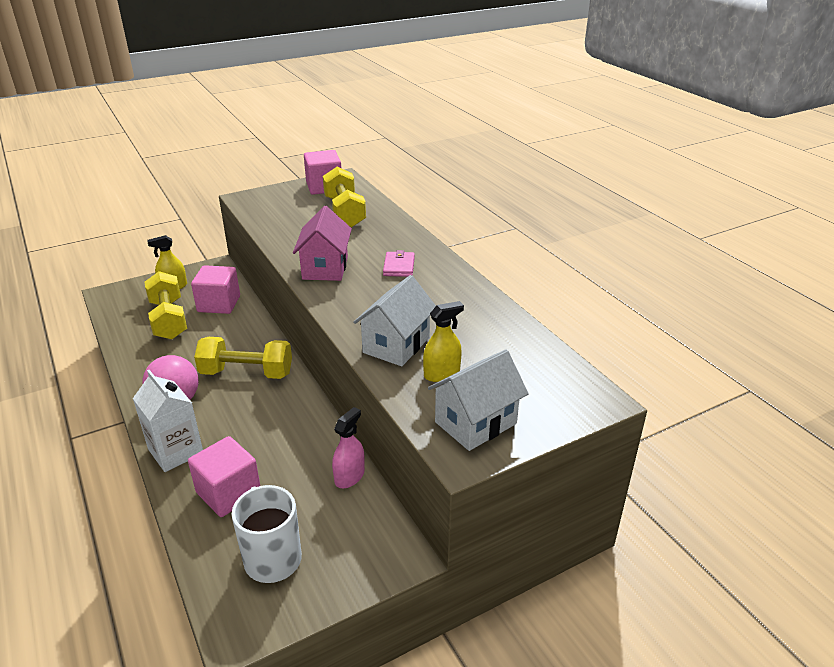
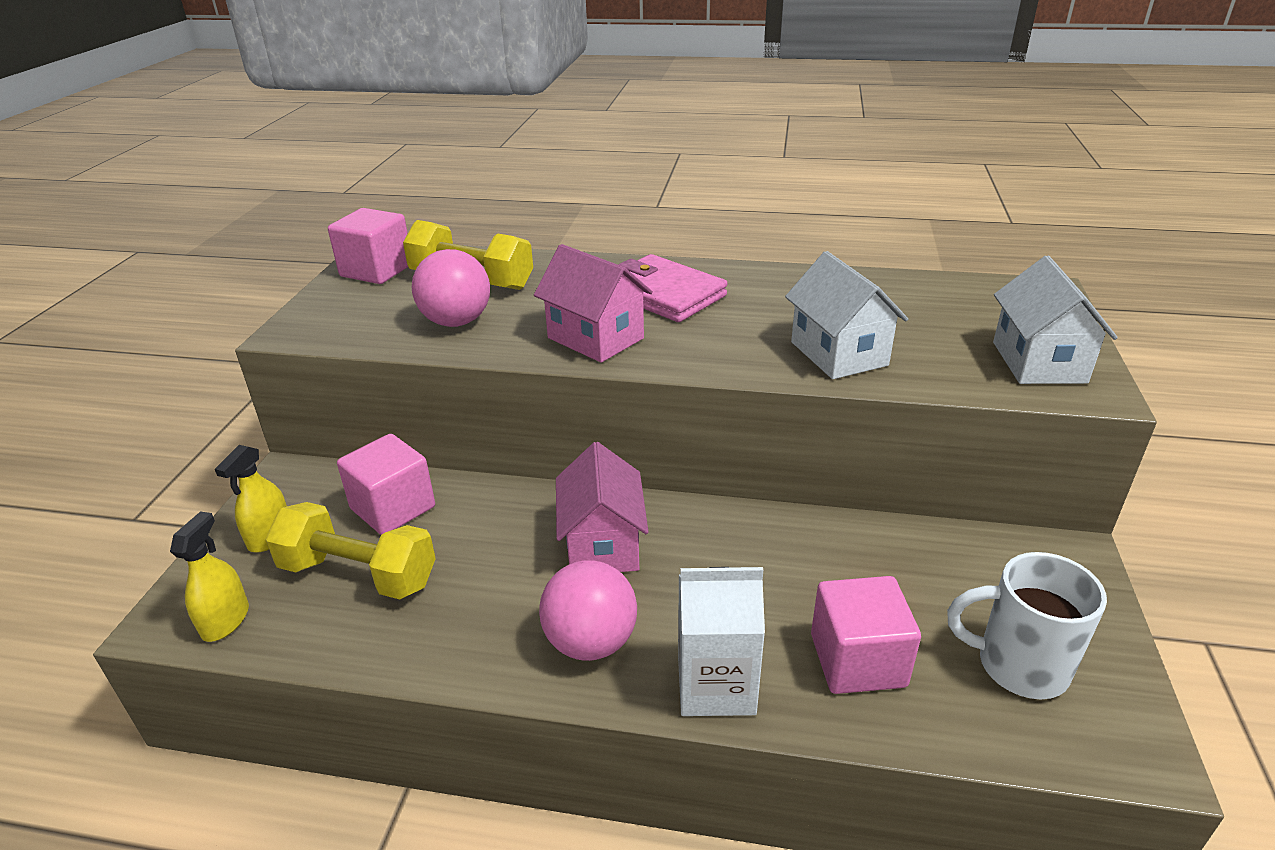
camera: 50 degrees left, 0 degrees up
yellow dumbbell [194,337,292,379] -> pink house [556,442,649,572]
pink spray bottle [332,407,365,488] -> none
pink wallet [383,250,415,277] -> pink wallet [618,254,727,322], size x1.80
yellow spray bottle [423,301,464,382] -> yellow spray bottle moved to [170,512,249,642]
none -> pink ball [412,249,490,327]

